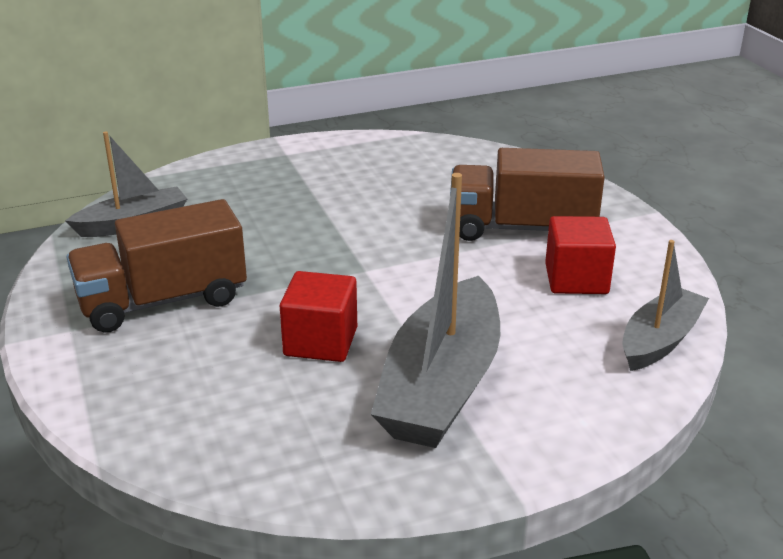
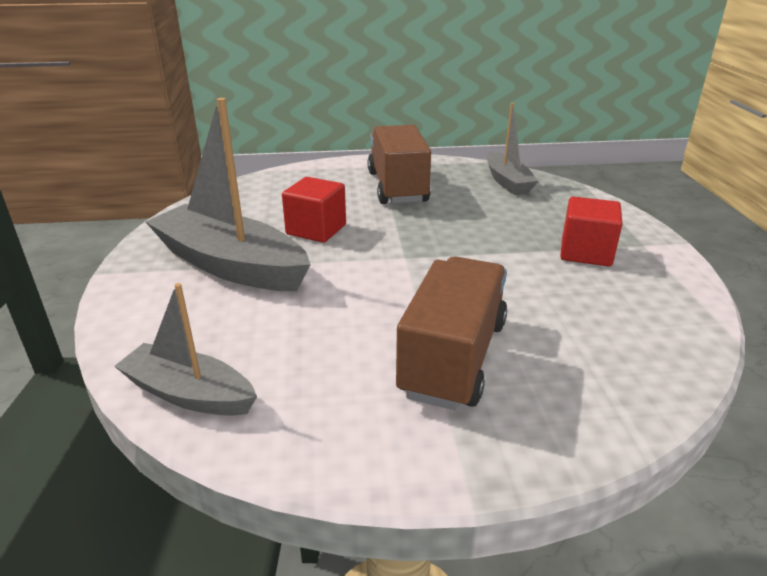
camera: 105 degrees right, 0 degrees up
red cube [545,216,616,294] -> red cube moved to [560,196,623,266]
grey boat [622,240,709,371] -> grey boat turned 150 degrees clockwise [114,283,257,416]

